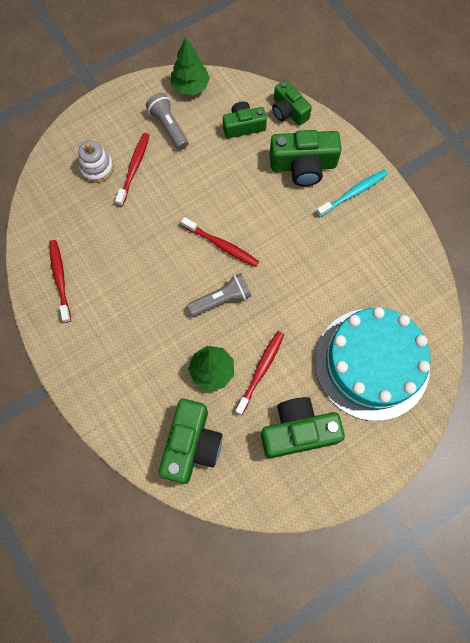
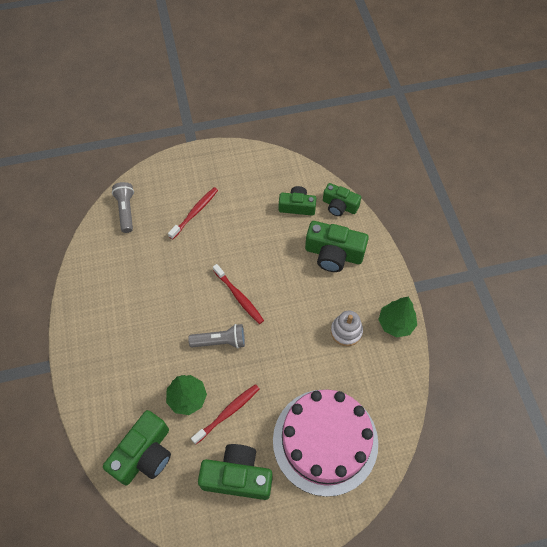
camera: 20 degrees right, 10 degrees down
red toothbrush [49,240,71,323] -> none
white stacking toy [78,141,114,183] -> white stacking toy moved to [331,310,363,346]
grey flashlight [146,93,188,150] -> grey flashlight moved to [112,182,134,233]
green tree [171,37,210,95] -> green tree moved to [378,297,417,337]
green camera [272,80,312,126] -> green camera turned 45 degrees counterclockwise [323,183,361,216]
turquoise cake [315,307,431,421] -> pink cake [273,389,378,497]
turquoise toothbrush [316,170,388,217] -> none

